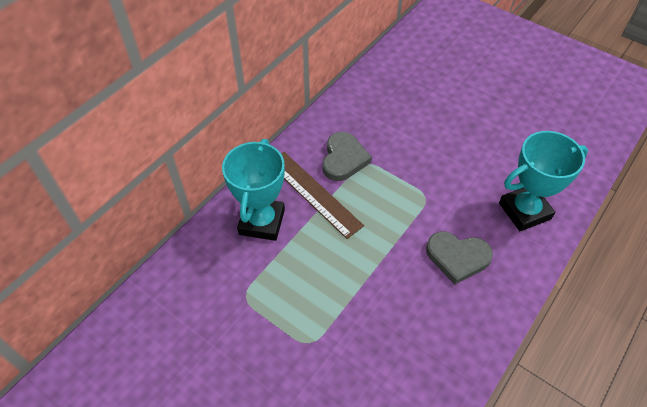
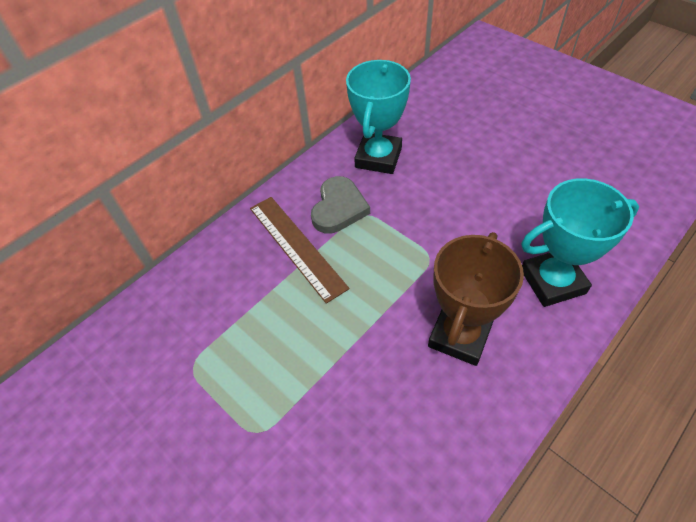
camera: 10 degrees right, 0 degrees up
turquoise trophy [222,139,285,241] -> turquoise trophy moved to [346,60,411,174]
grey heart [426,232,493,285] -> brown trophy [428,232,524,366]

